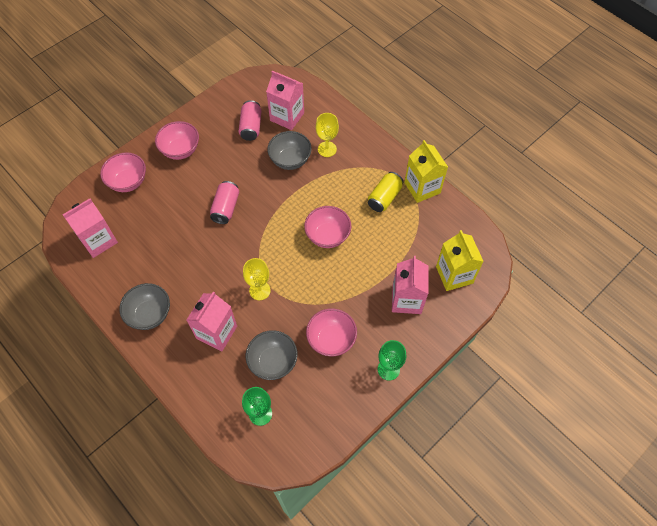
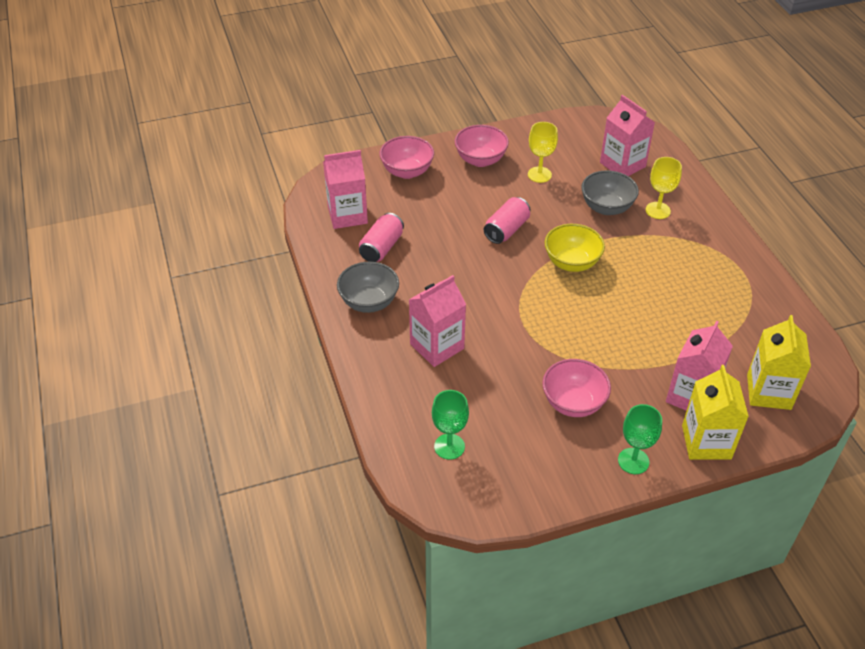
camera: 25 degrees right, 15 degrees down
pink can [238,100,261,141] -> pink can moved to [359,213,404,262]
yellow goblet [243,258,271,300] -> yellow goblet moved to [528,122,558,183]
grey bowl [246,330,298,380] -> none
pink bowl [304,206,351,248] -> none
yellow can [368,172,404,212] -> none
yellow carton [404,140,448,203] -> yellow carton moved to [682,365,749,460]
none -> yellow bowl [545,224,605,272]

